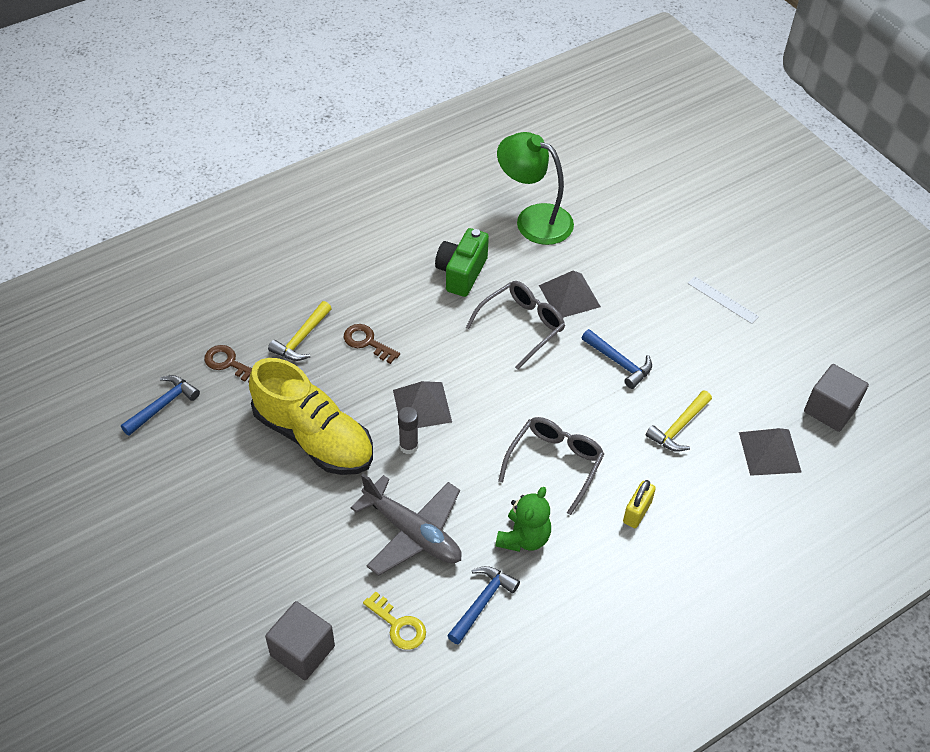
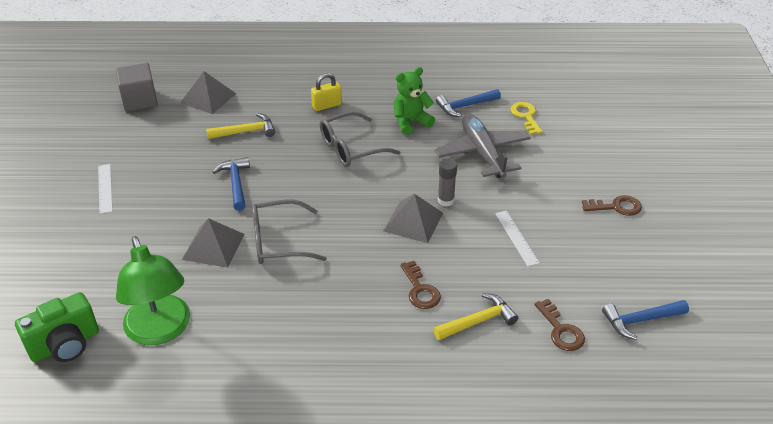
camera: 145 degrees left, 10 degrees down
yellow shoe [249,358,373,475] -> white ruler [495,211,540,266]
grey cube [265,601,335,680] -> none
green camera [435,228,489,297] -> green camera moved to [15,292,99,362]
none -> brown key [582,195,642,216]

